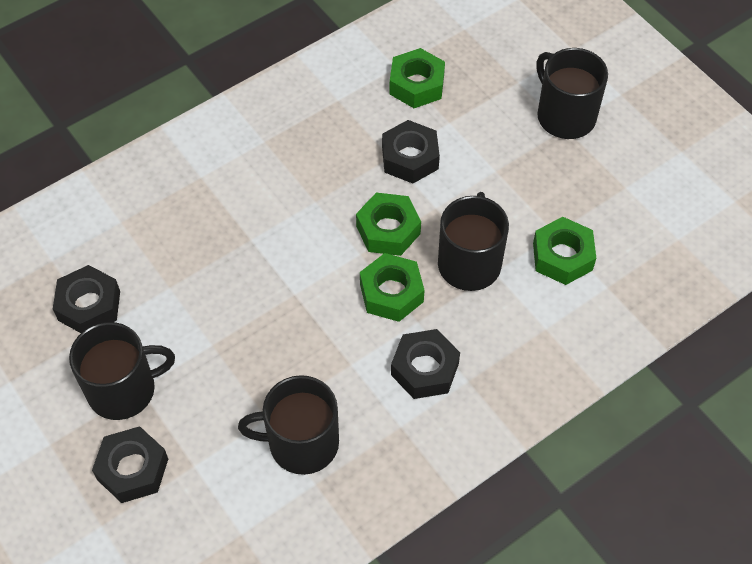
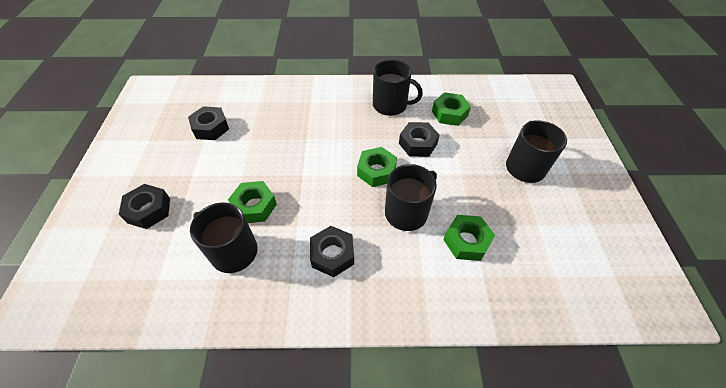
camera: 35 degrees right, 5 degrees down
black mug [69,322,175,420] -> black mug moved to [373,60,423,116]
green nut [360,253,425,322] -> green nut moved to [228,181,277,223]

